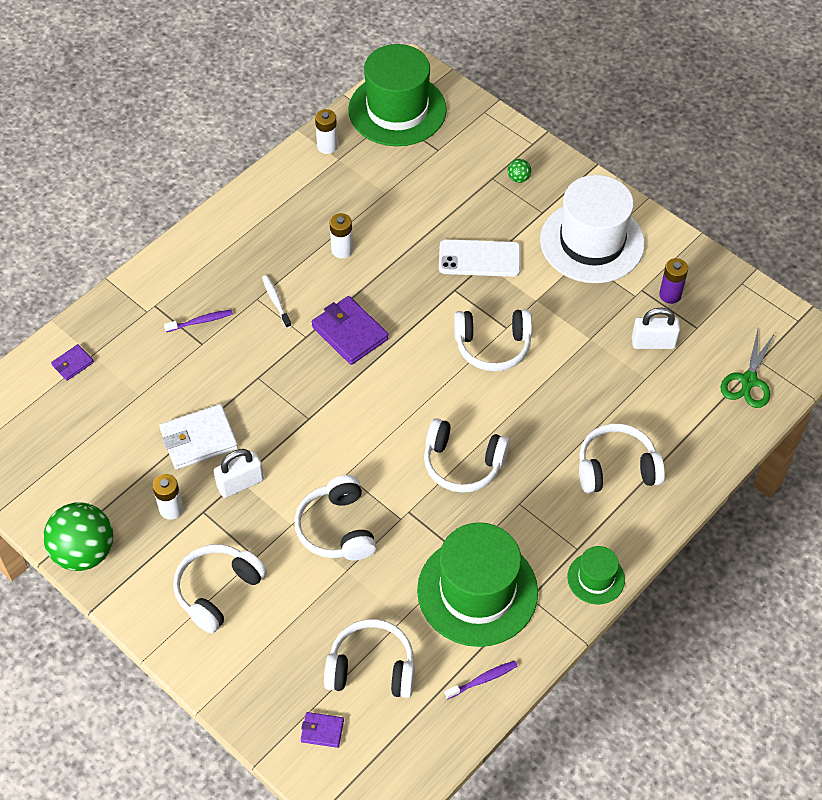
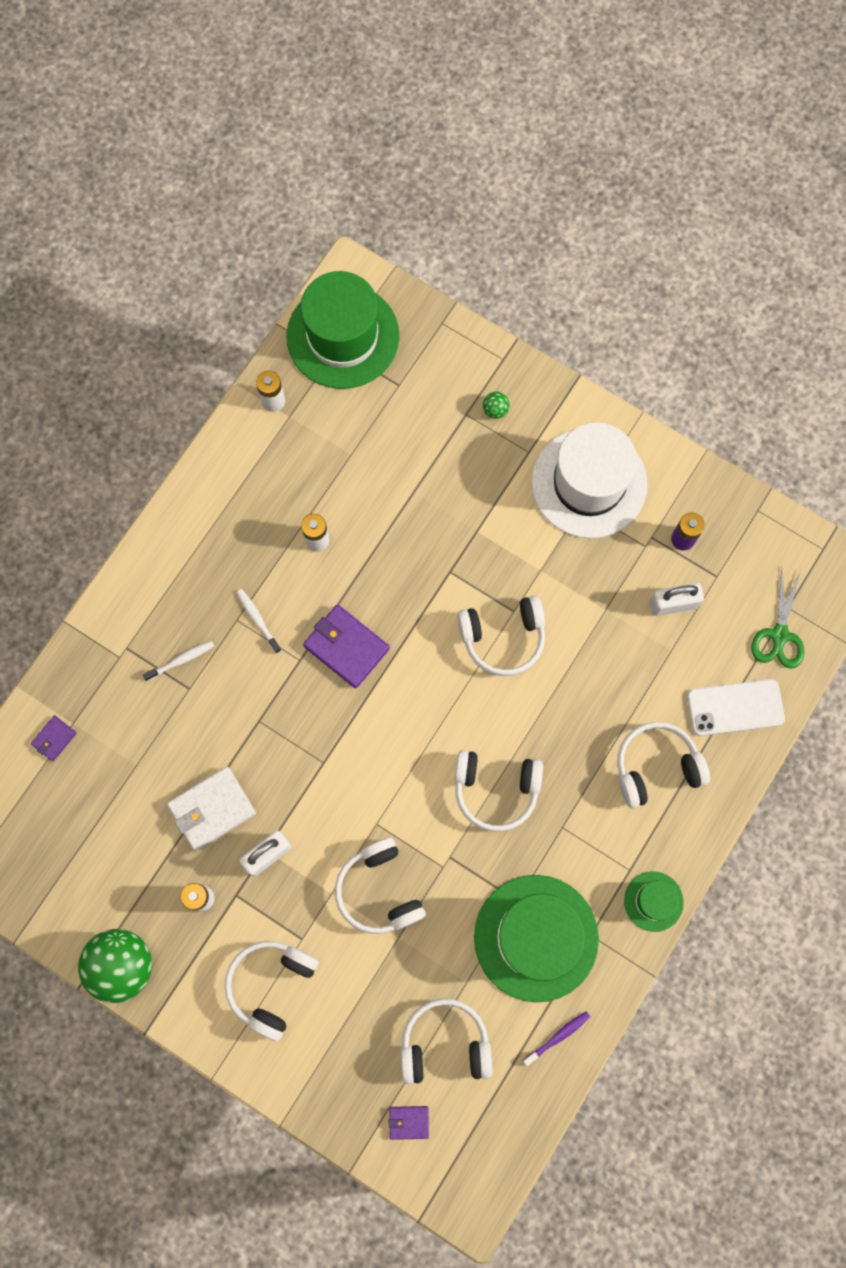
camera: 10 degrees left, 20 degrees up
purple toothbrush [164,310,233,332] -> white toothbrush [143,640,214,681]
white phone [439,239,521,277] -> white phone moved to [687,679,785,736]

